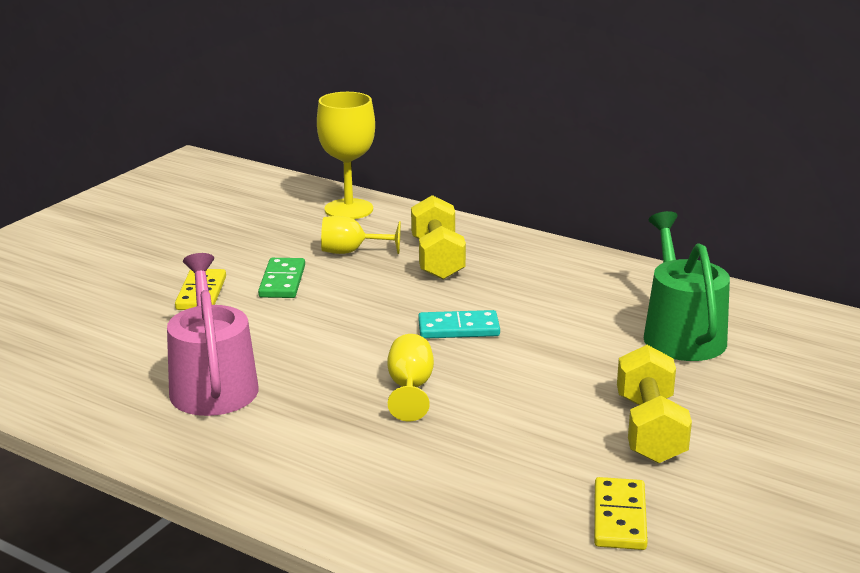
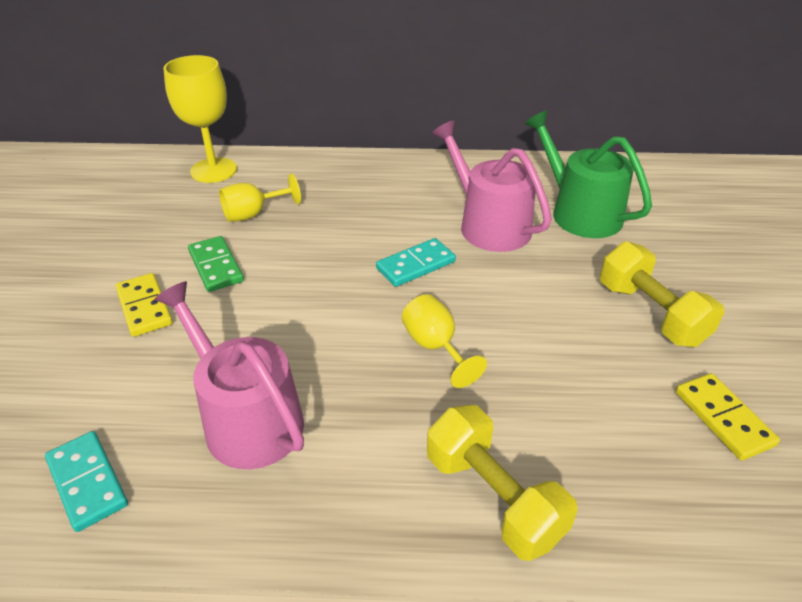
camera: 30 degrees left, 15 degrees up
yellow dumbbell [411,195,466,280] -> yellow dumbbell moved to [427,405,578,561]
none -> turquoise domino [45,431,128,532]
none -> pink watering can [432,120,552,252]

